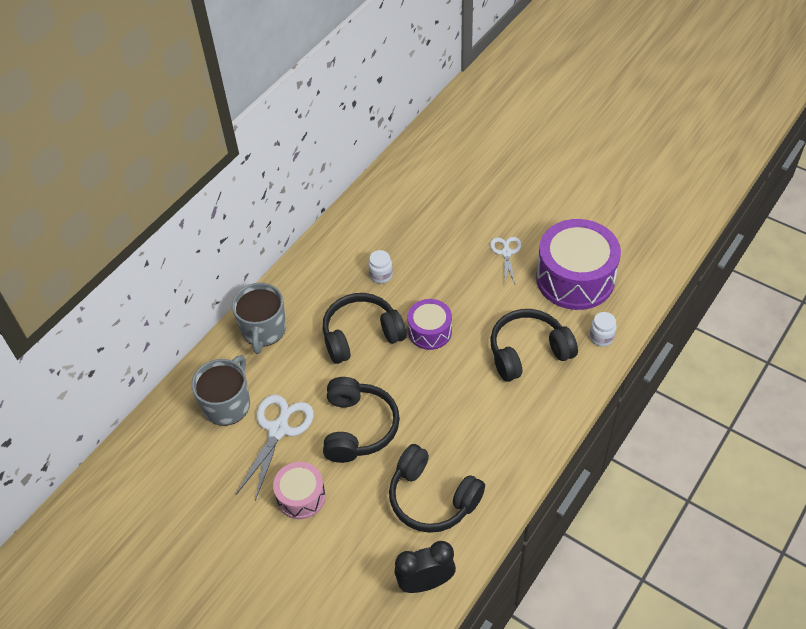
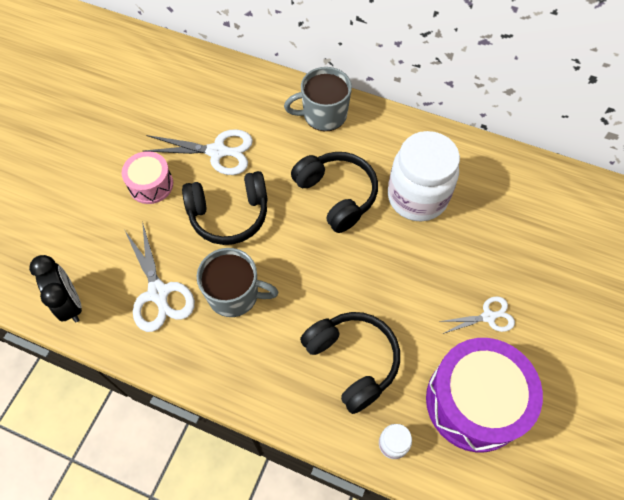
camera: 75 degrees right, 10 degrees up
grey mug [191,355,250,426] -> grey mug moved to [197,248,279,317]
white jar [368,250,393,283] -> white jar [388,131,460,221], size x2.46
black headphones [389,444,485,533] -> white scissors [125,221,195,332]
purple drum [407,299,452,350] -> none

